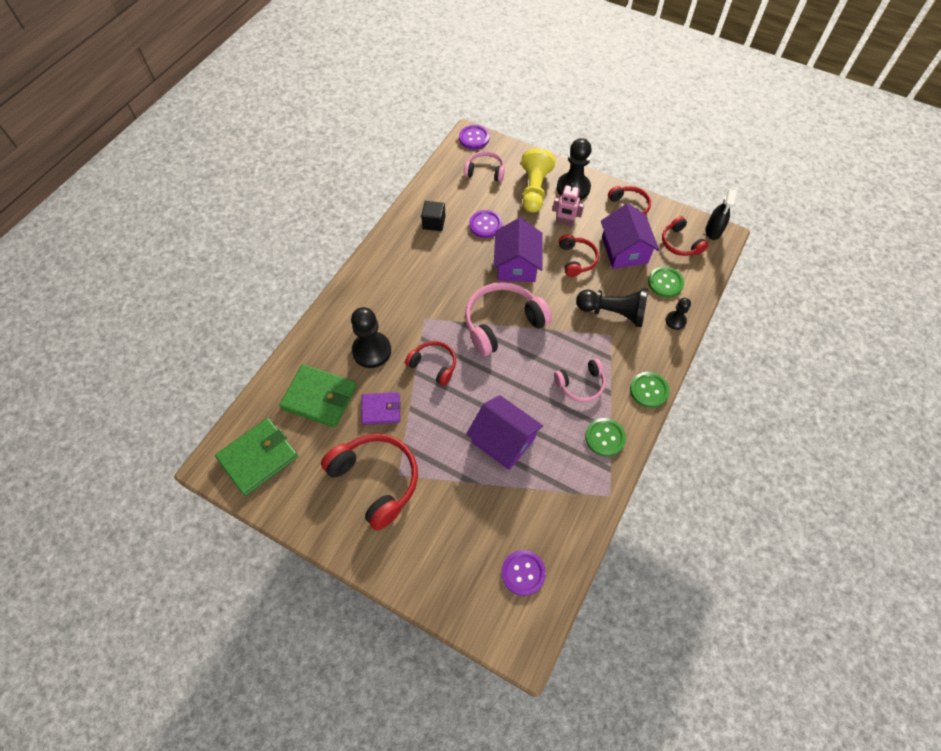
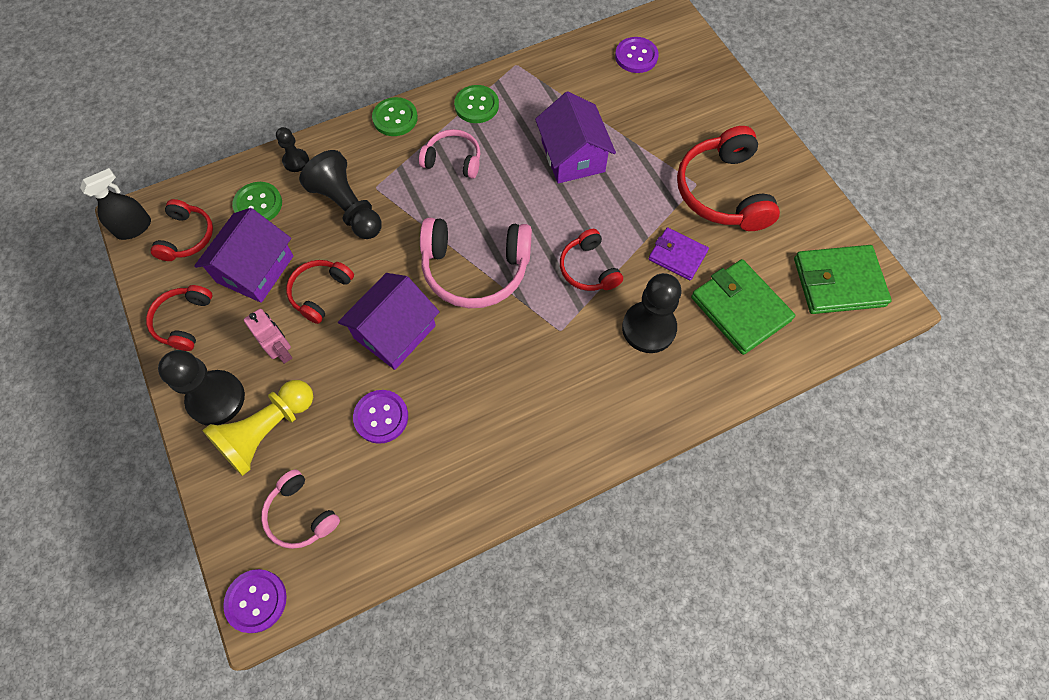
camera: 145 degrees left, 5 degrees up
black cube [421,201,446,231] -> none

